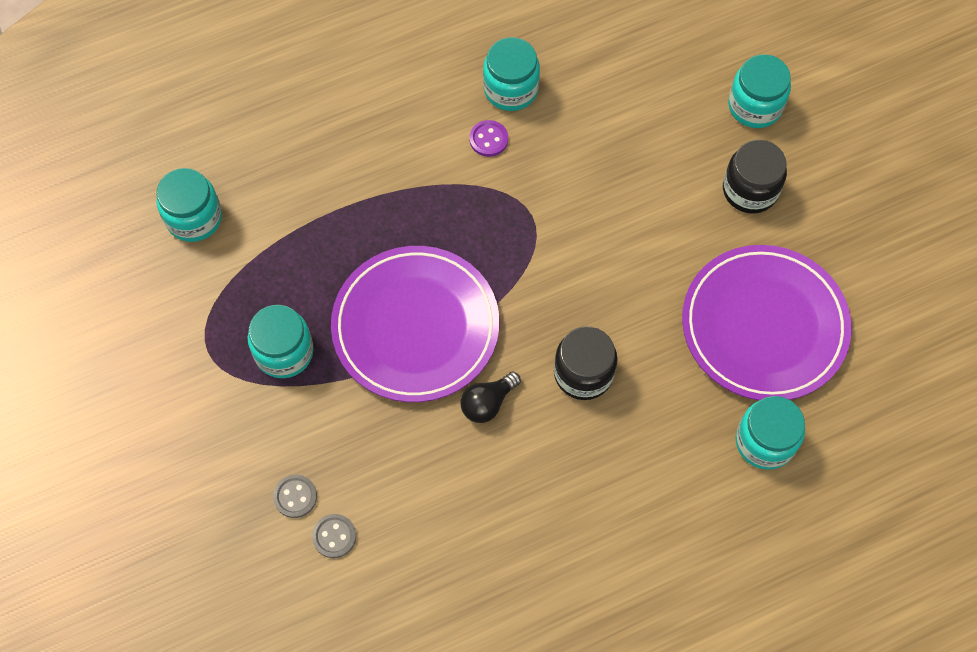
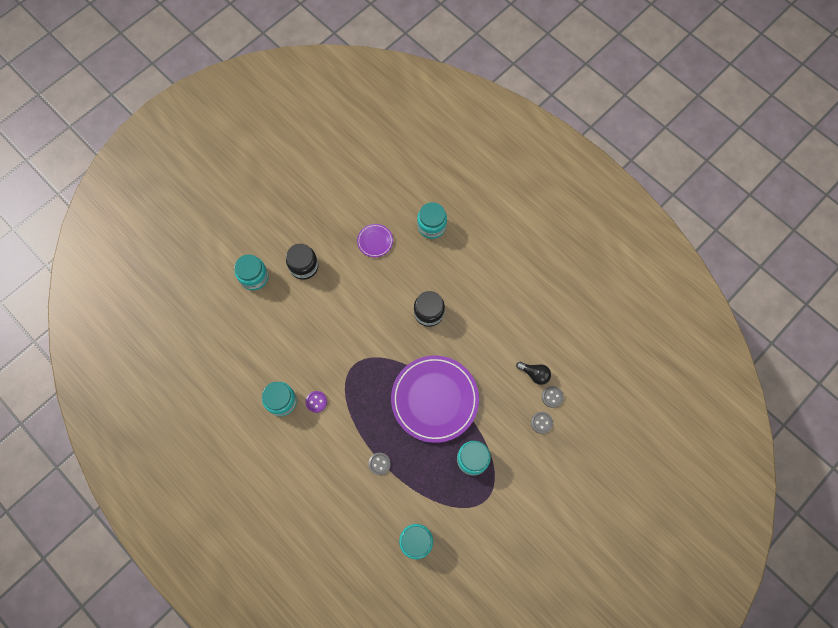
camera: 110 degrees left, 5 degrees up
black light bulb [460,372,521,423] -> black light bulb moved to [516,361,551,385]
purple plate [682,245,852,401] -> purple plate [357,224,393,257], size x0.44
none -> grey button [368,453,391,475]

